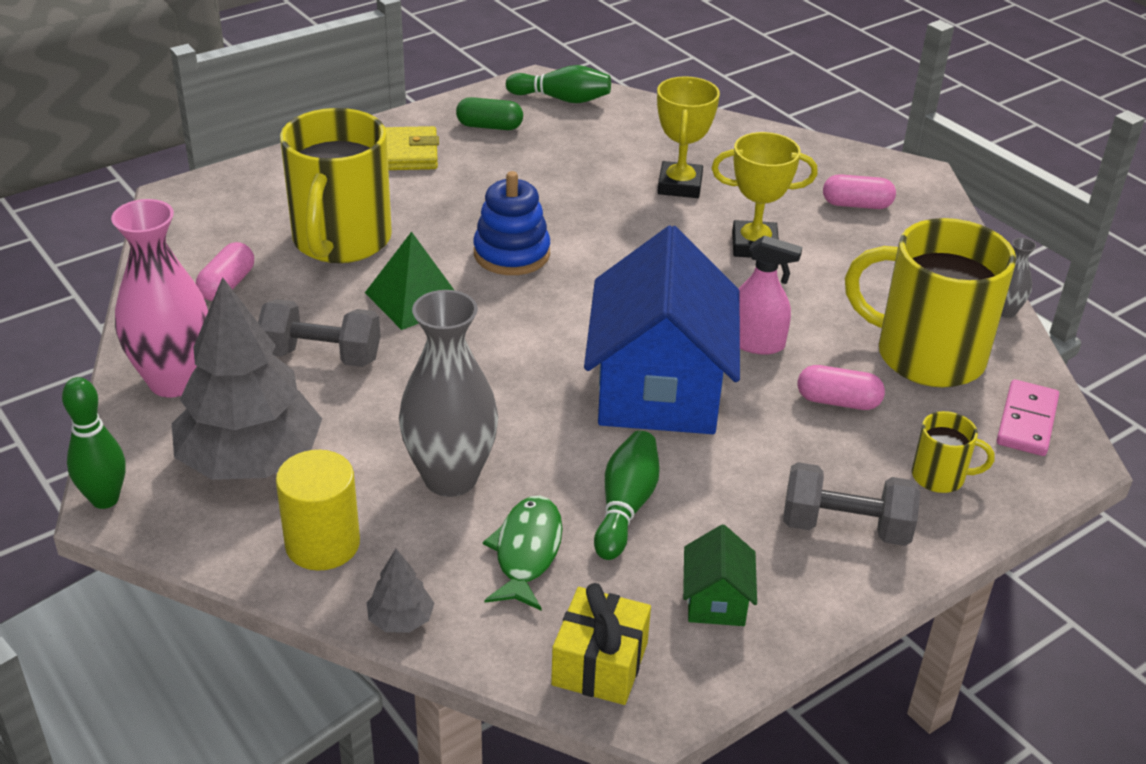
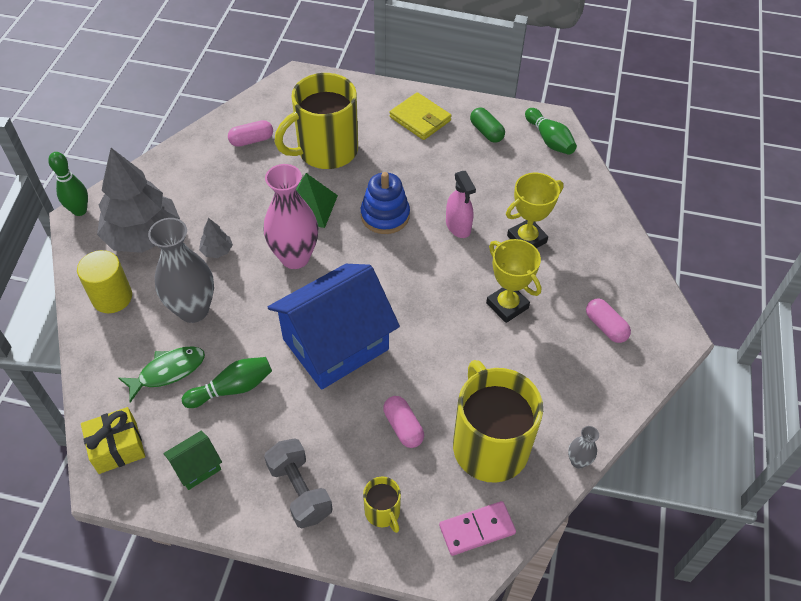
camera: 50 degrees right, 15 degrees up
pink vase [111,199,209,398] -> pink vase moved to [263,164,318,269]
grey dumbbell [258,299,380,367] -> none
grey tree [367,549,434,632] -> grey tree moved to [199,218,233,258]
pink spray bottle [739,236,802,355] -> pink spray bottle moved to [446,171,476,238]

